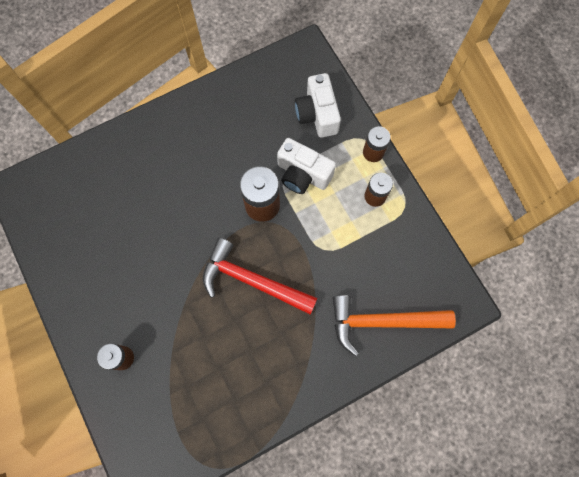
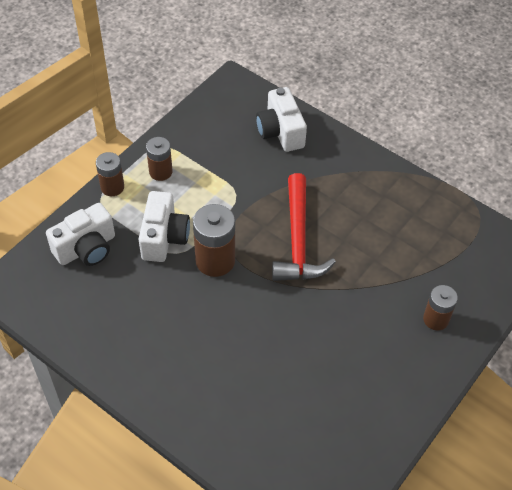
camera: 115 degrees left, 20 degrees down
orange hammer [333,295,456,356] -> white camera [256,87,307,152]

